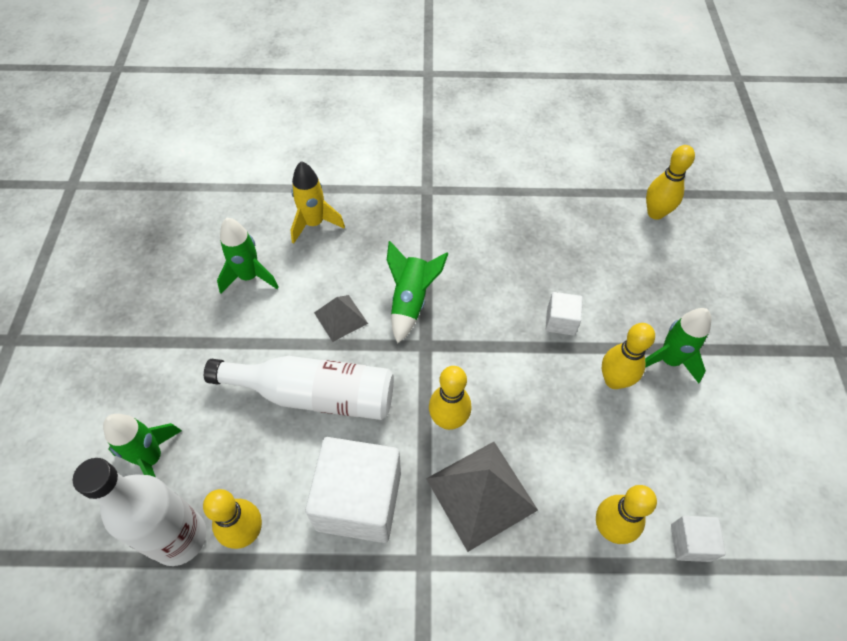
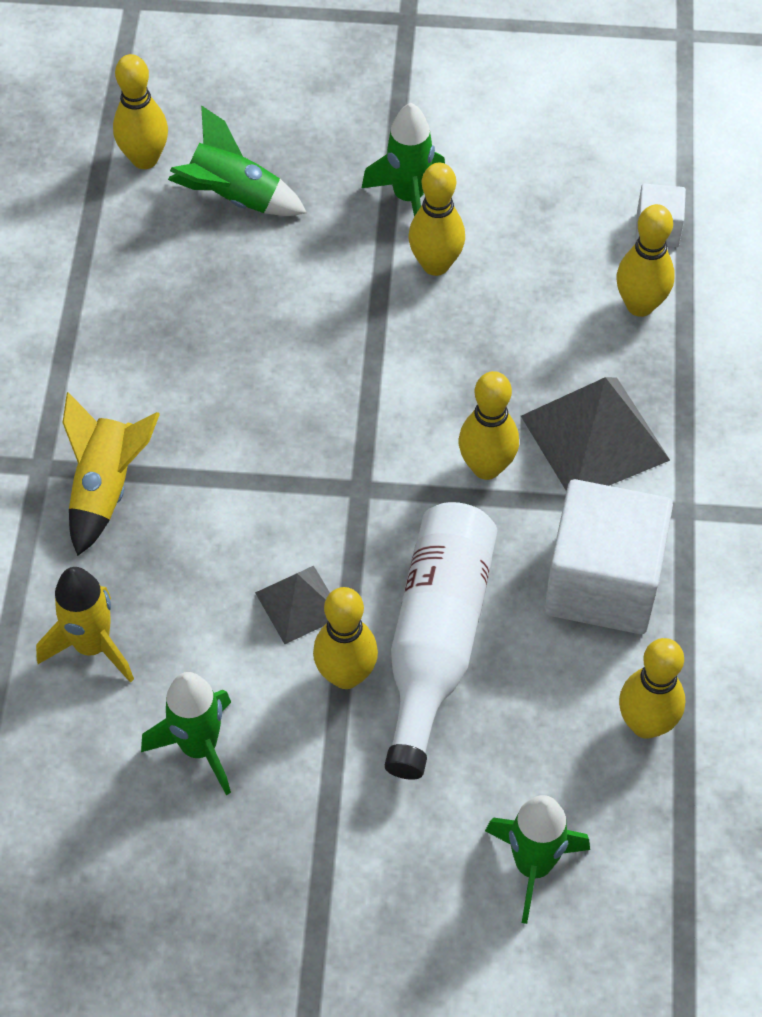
camera: 85 degrees left, 0 degrees up
white bottle [73,458,206,566] -> none
green rocket [387,241,449,343] -> green rocket moved to [168,105,307,216]
white cube [546,292,583,336] -> none
none -> yellow rocket [62,392,160,556]
none -> yellow bowling pin [313,587,378,689]

